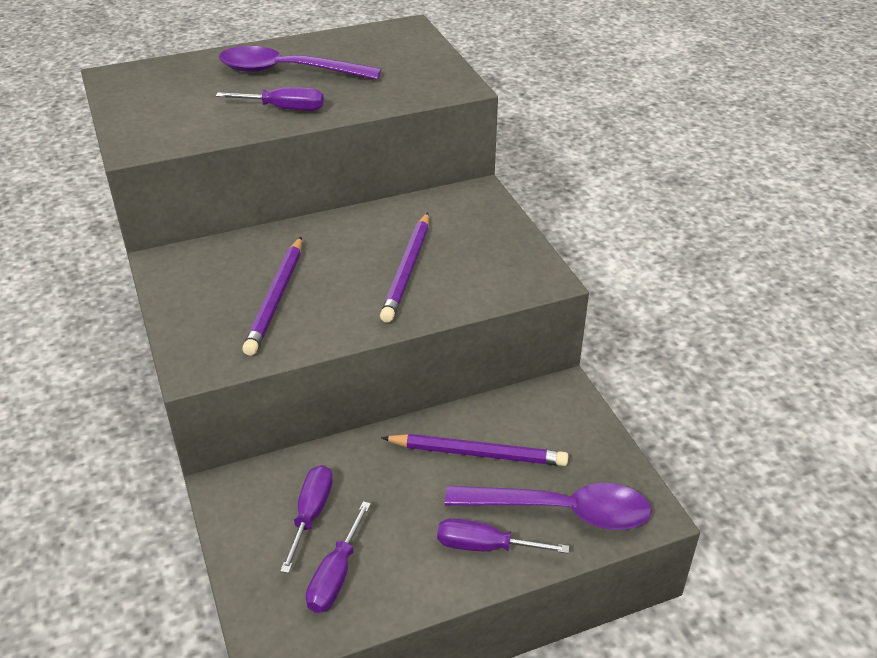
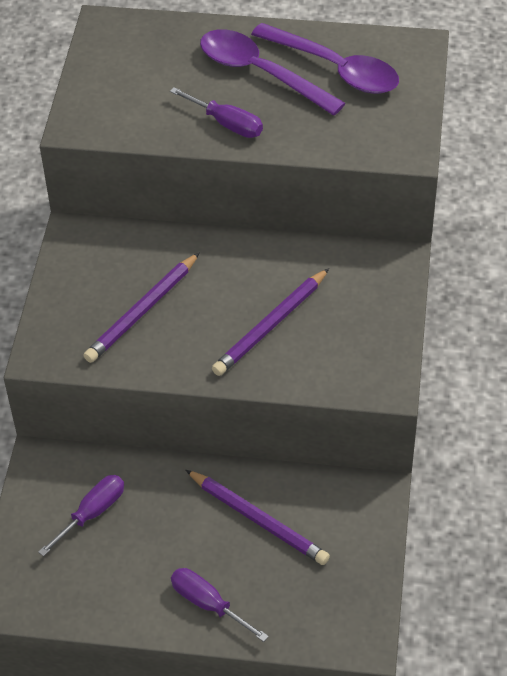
camera: 30 degrees right, 10 degrees up
purple screwdriver [306,501,371,613] -> none
purple spoon [445,483,652,530] -> purple spoon moved to [251,23,399,94]

